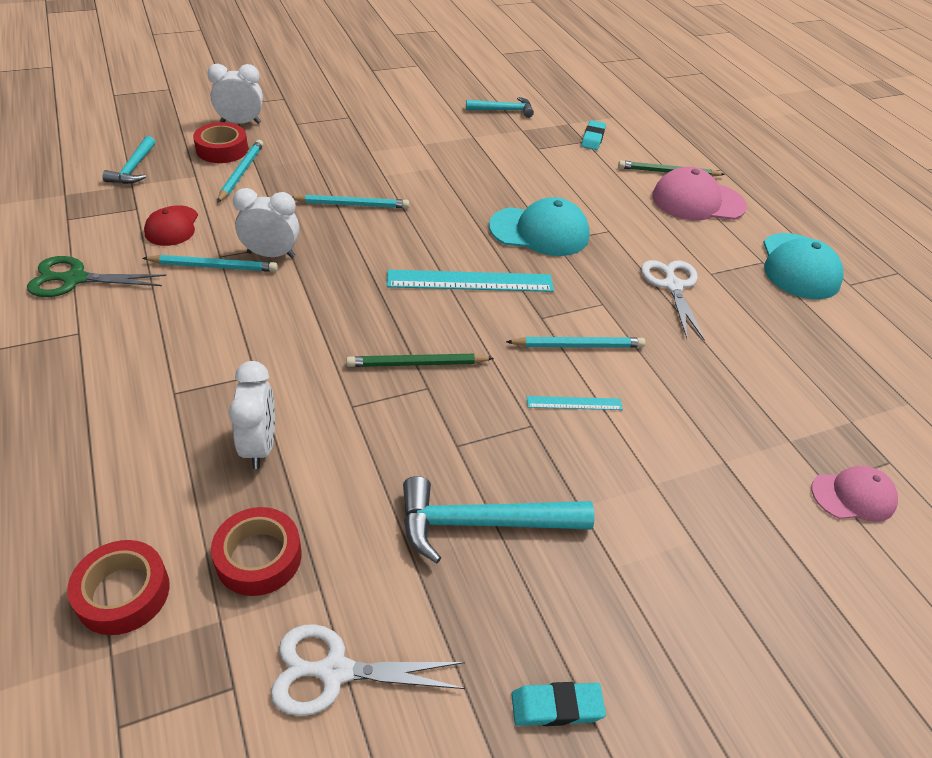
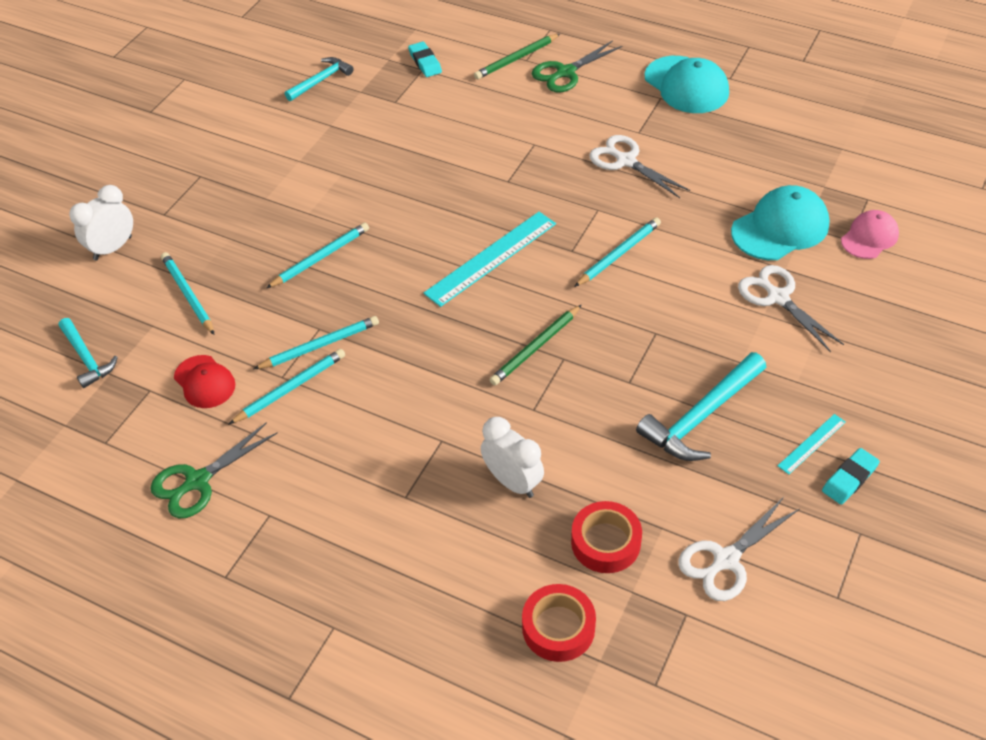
camera: 35 degrees left, 5 degrees up
red tape [193,122,248,163] -> none
white clock [233,188,299,258] -> turquoise pencil [254,316,379,369]
turquoise cap [489,197,590,256] -> turquoise cap moved to [731,185,830,260]
turquoise ruler [527,396,623,410] -> turquoise ruler moved to [778,414,846,474]
pink cap [652,167,747,220] -> green scissors [532,40,623,92]
none -> white scissors [738,265,844,352]

